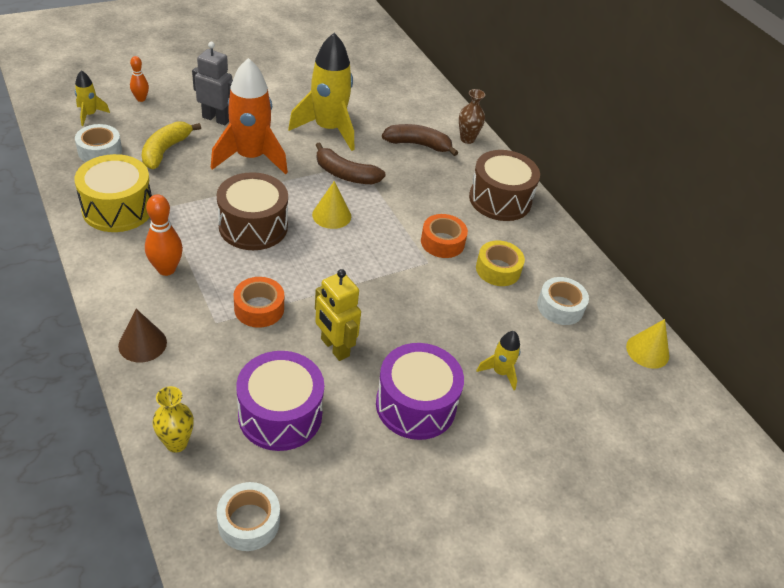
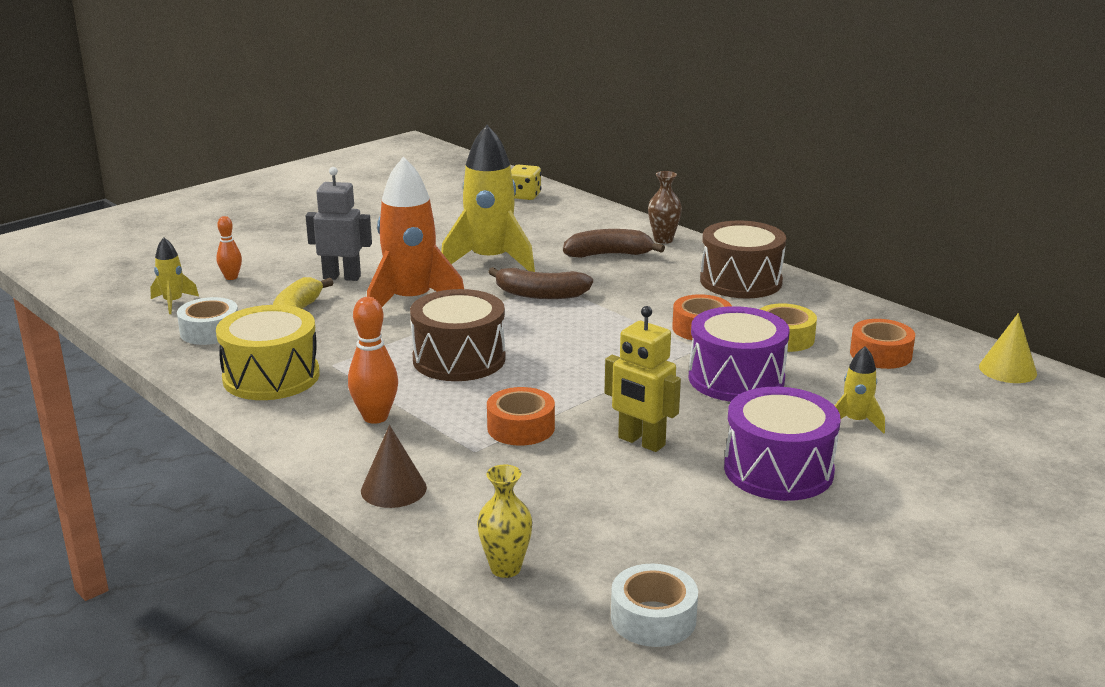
camera: 10 degrees left, 20 degrees down
purple drum [236,351,324,451] -> purple drum moved to [689,306,789,402]
yellow cone [312,181,351,229] -> none
white tape [537,277,589,325] -> orange tape [850,319,915,369]
none -> yellow dice [511,165,541,200]

